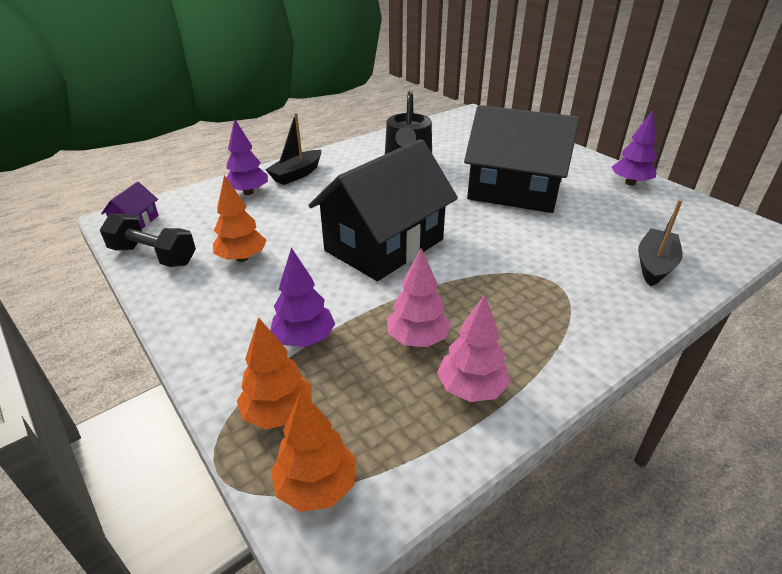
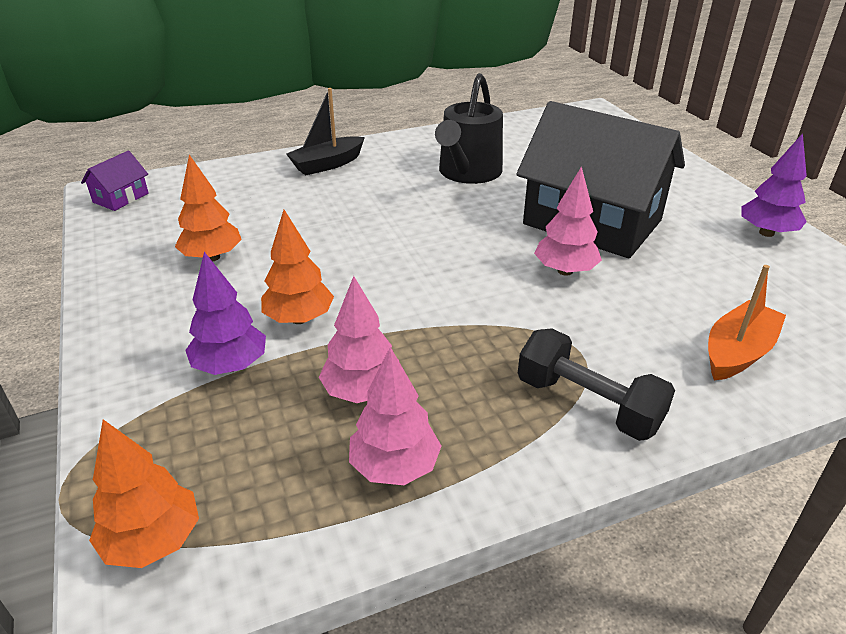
camera: 15 degrees right, 0 degrees up
black dumbbell [100,213,196,267] -> black dumbbell moved to [518,328,675,441]
purple tree [226,119,268,195] -> none
orange tree [237,317,312,429] -> orange tree moved to [261,210,334,324]
black house [309,139,458,281] -> none
black boat [638,199,683,286] -> orange boat [708,265,786,381]
none -> pink tree [534,166,602,276]

